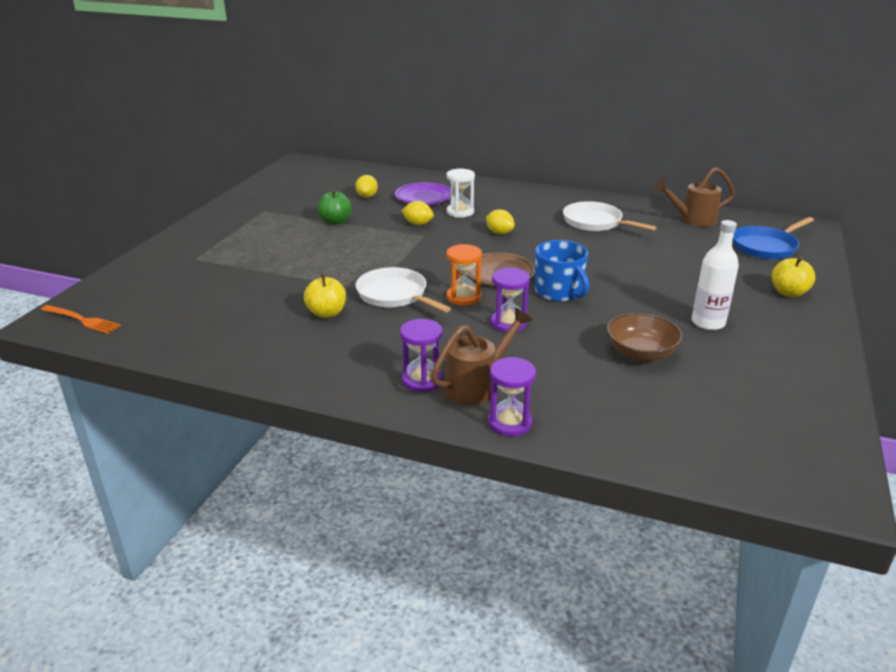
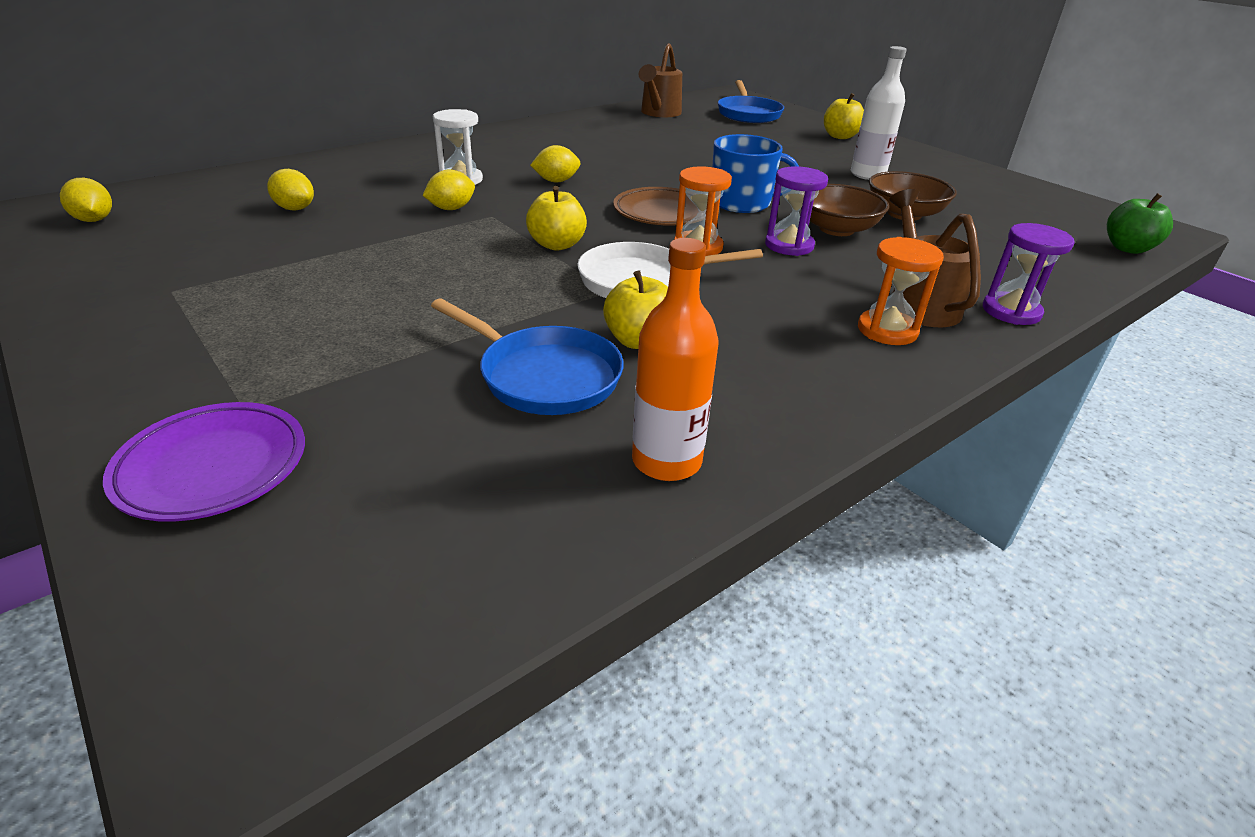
camera: 60 degrees left, 5 degrees up
orange fork [41,305,121,334] -> none
green apple [318,189,352,225] -> green apple moved to [1107,193,1173,254]
purple plate [395,182,451,205] -> purple plate moved to [103,402,305,522]
purple hourglass [400,319,443,392] -> orange hourglass [858,237,944,345]
white pan [563,201,657,231] -> none
none -> yellow lemon [60,178,112,222]
none -> blue pan [431,298,624,415]
none -> yellow apple [526,186,587,251]
none -> orange bottle [632,238,719,481]
none -> brown bowl [801,184,889,236]

